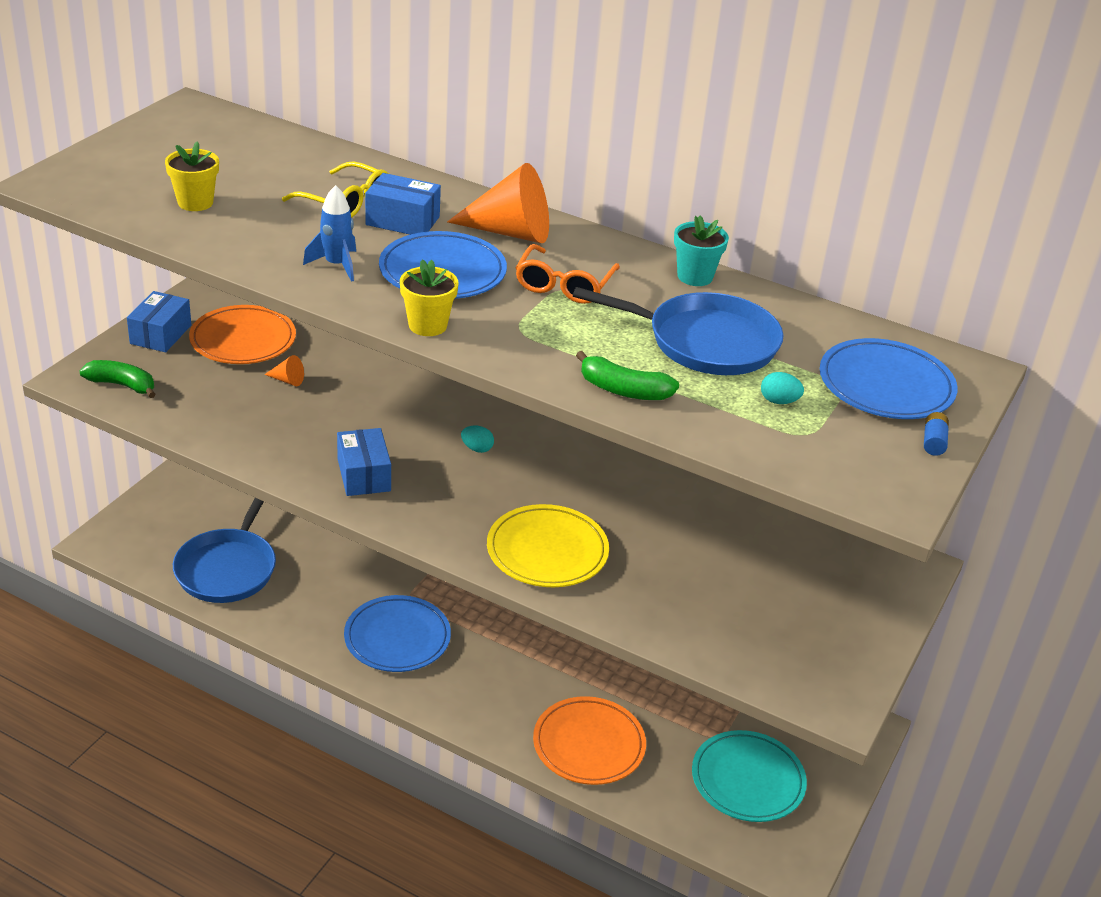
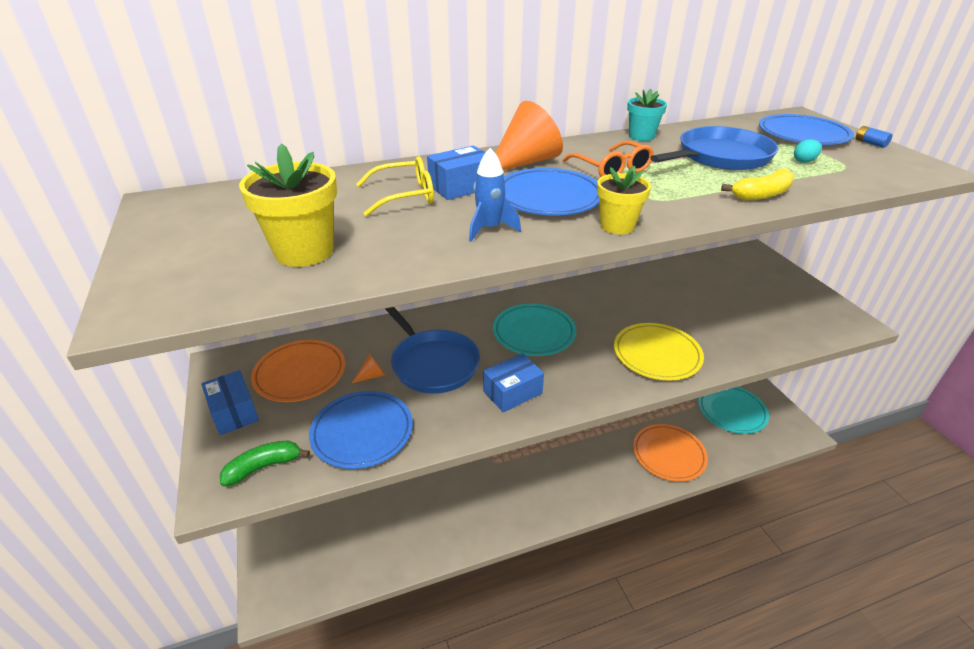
camera: 45 degrees left, 0 degrees up
yellow flower pot [165,141,219,211] -> yellow flower pot [239,143,337,267], size x1.57
blue pan [173,498,276,603] -> blue pan moved to [385,307,480,393]
blue box [337,428,391,496] -> blue box turned 60 degrees counterclockwise [483,353,544,412]
blue plate [344,595,451,672] -> blue plate moved to [309,391,413,469]
turquoise egg [461,426,494,453] -> turquoise plate [493,303,576,356]
green banana [576,351,679,400] -> yellow banana [721,169,795,200]

